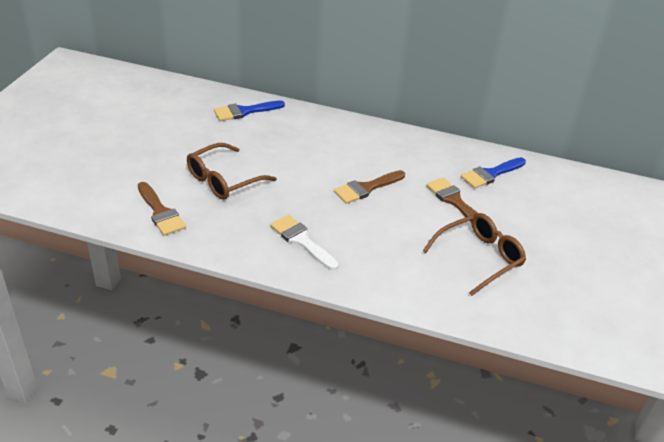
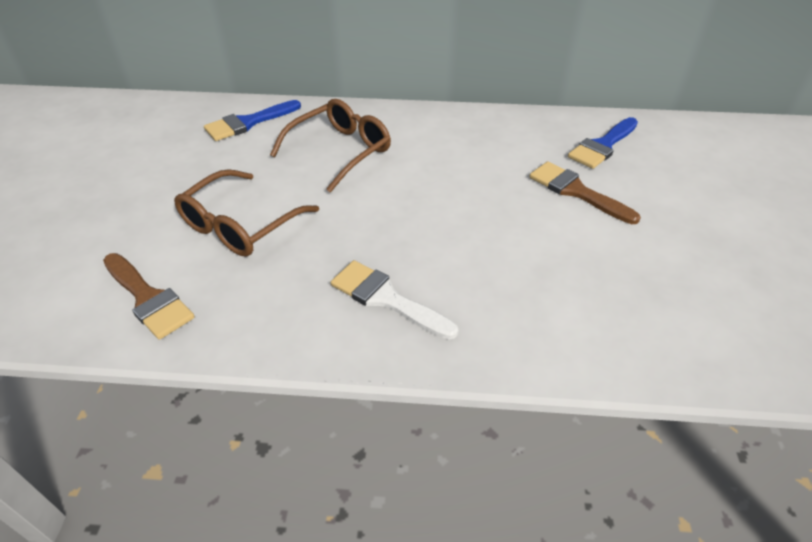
camera: 10 degrees left, 5 degrees up
brown brush [334,170,405,204] -> none
brown glasses [423,213,526,296] -> brown glasses moved to [270,99,391,193]

